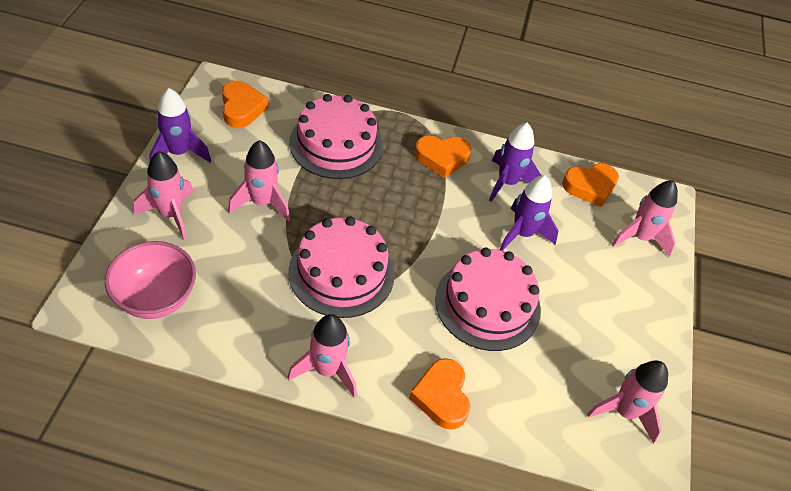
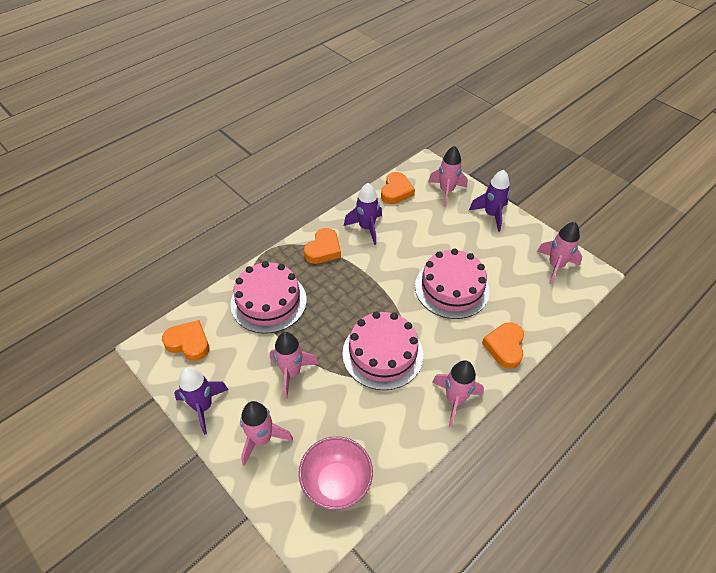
camera: 50 degrees left, 0 degrees up
orange heart [409,358,470,430] -> orange heart turned 75 degrees clockwise [482,322,524,369]
purple rocket [499,175,559,251] -> purple rocket moved to [469,170,510,232]

